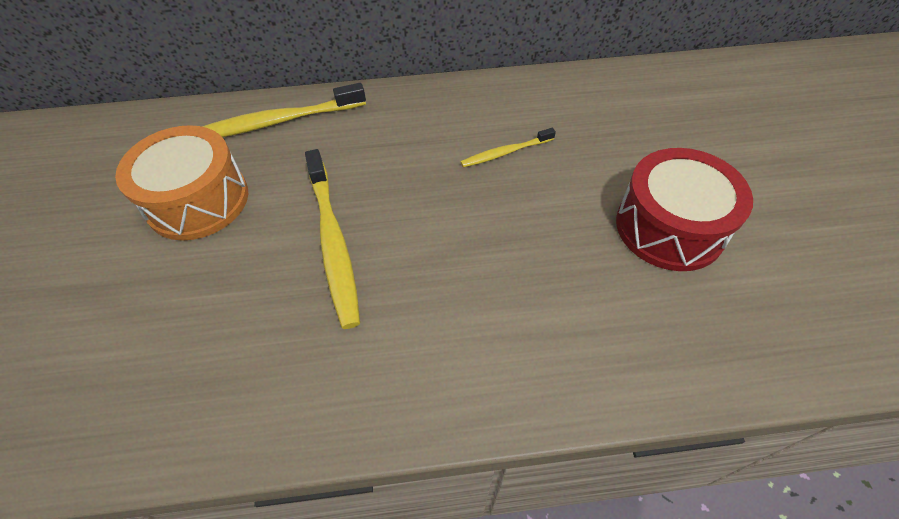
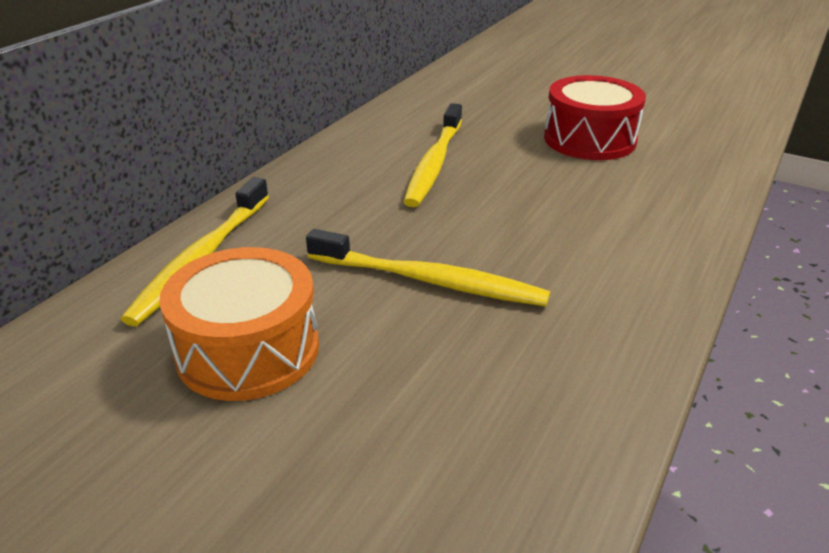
camera: 55 degrees left, 20 degrees down
yellow toothbrush [461,128,556,168] -> yellow toothbrush [403,103,462,207], size x1.86

